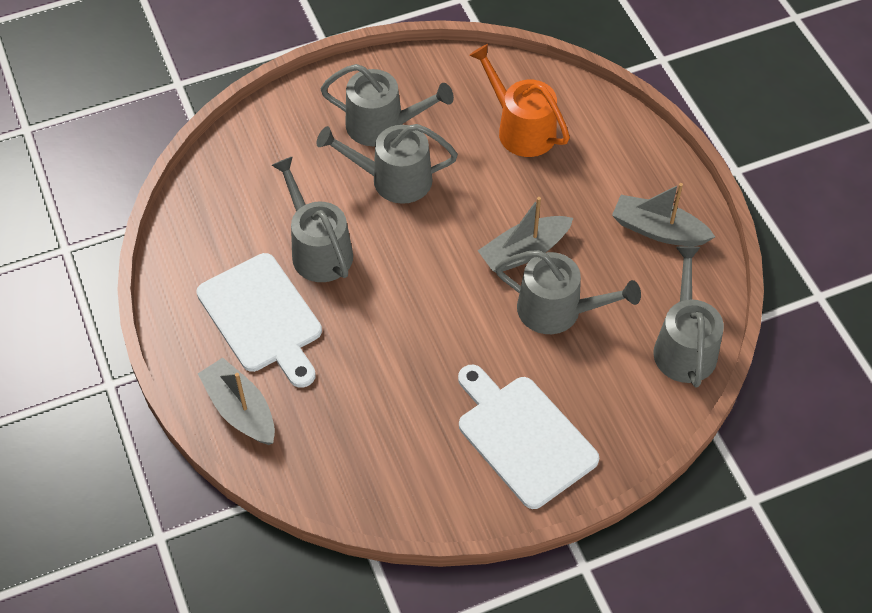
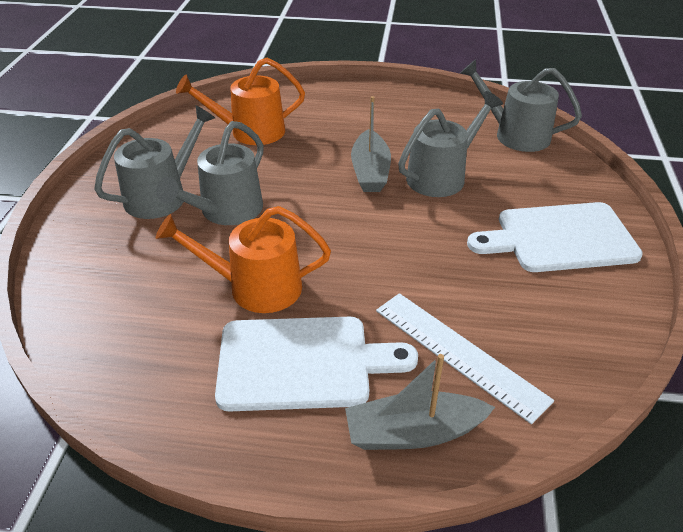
camera: 60 degrees left, 15 degrees down
grey watering can [271,156,353,282] -> orange watering can [156,206,331,313]
grey boat [612,183,715,246] -> none
none -> white ruler [376,293,554,424]

